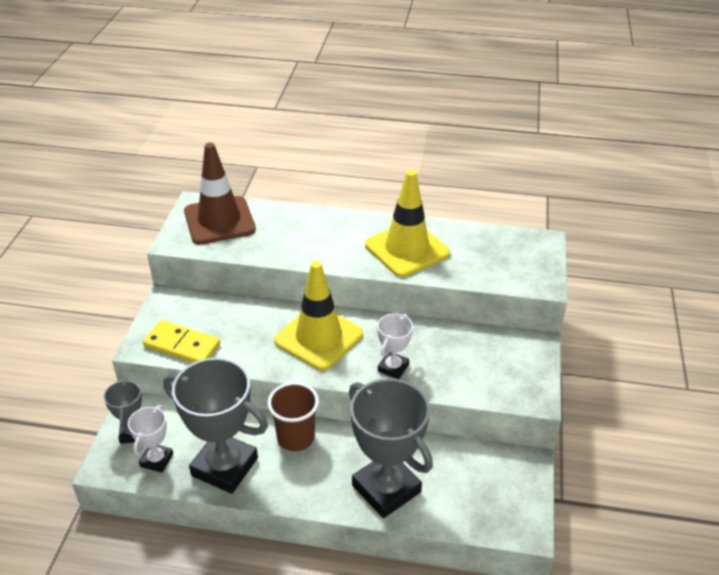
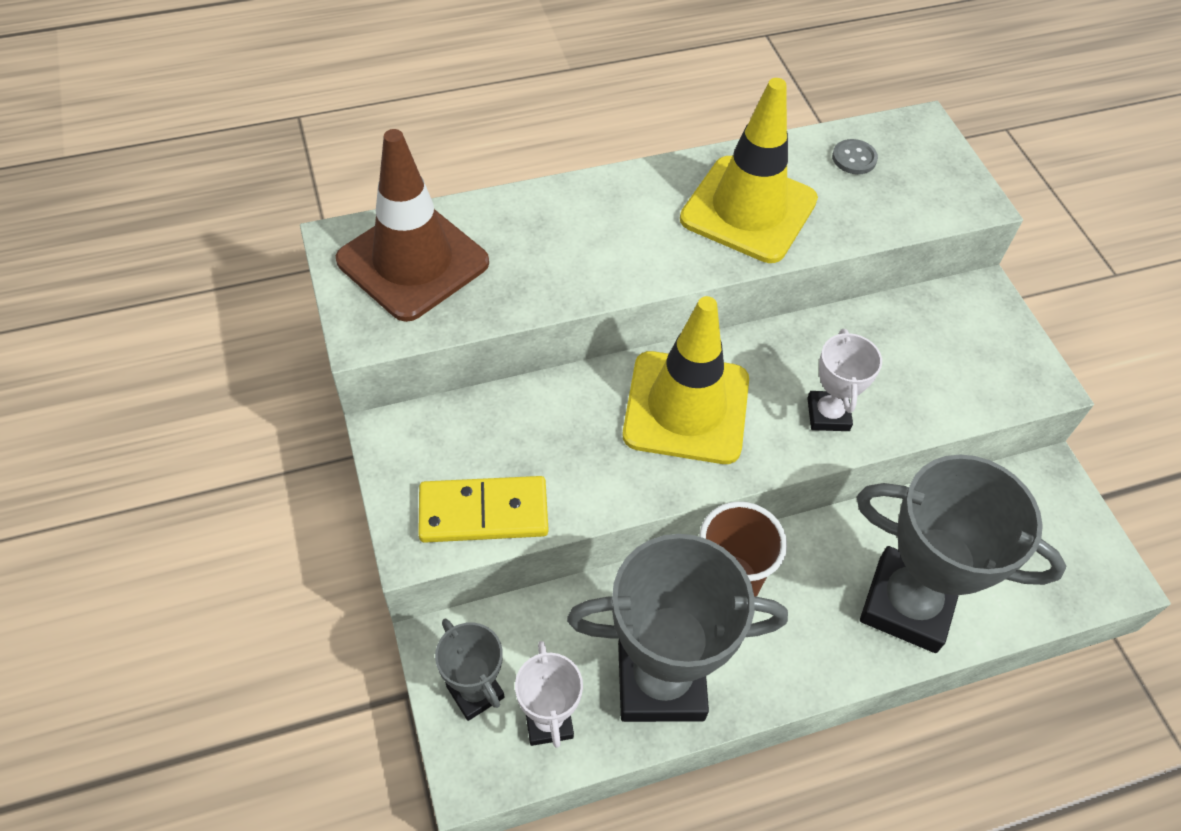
camera: 30 degrees left, 15 degrees up
none -> grey button [832,139,878,174]

